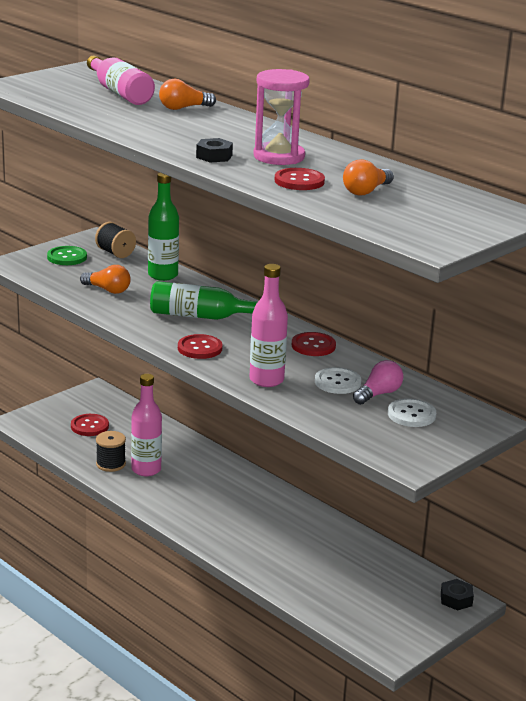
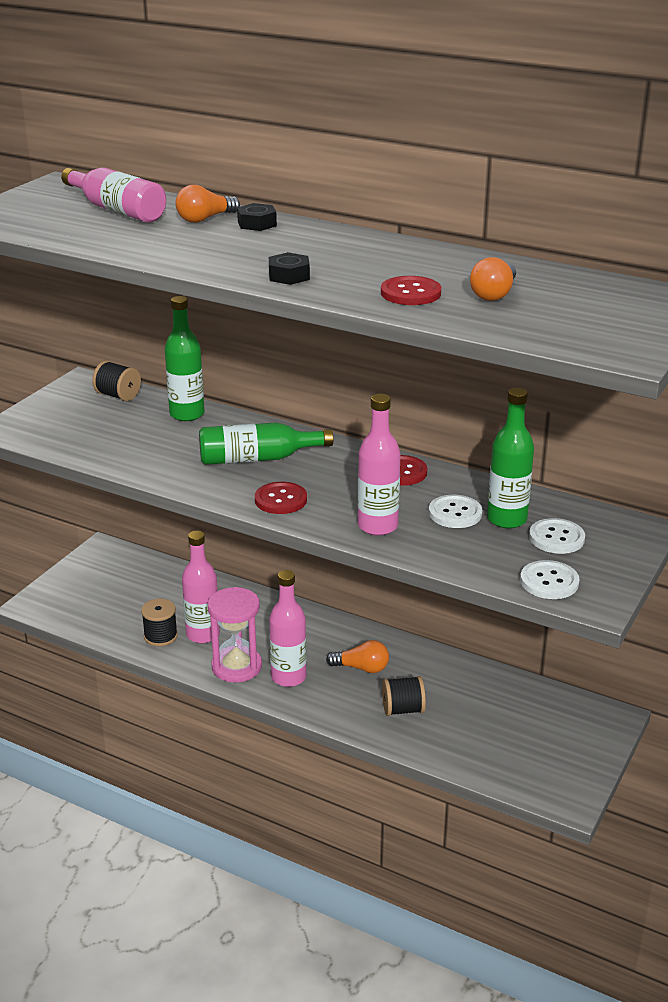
camera: 15 degrees left, 5 degrees up
green button [47,246,87,265] -> none
red button [71,414,109,436] -> none
orange light bulb [80,265,131,294] -> orange light bulb moved to [326,640,389,673]
pink hourglass [254,69,310,165] -> pink hourglass moved to [208,587,262,683]
pink light bulb [353,360,403,405] -> green bottle [487,387,534,529]
black nut [441,579,474,611] -> black nut moved to [237,203,277,231]
none -> pink bottle [269,570,307,687]
none -> black spool [382,676,426,716]
none -> white button [520,560,579,599]

